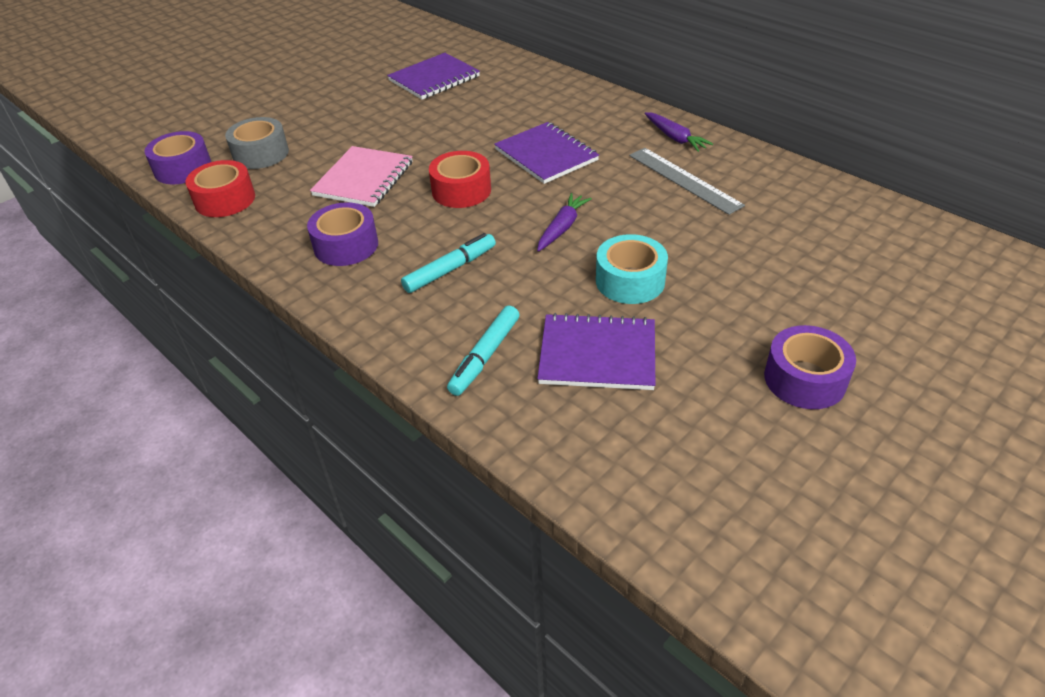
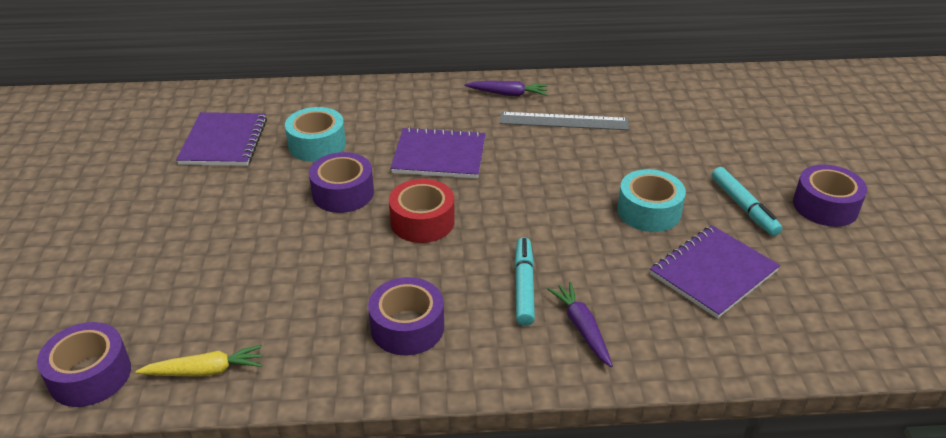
camera: 50 degrees left, 5 degrees down
red tape [186,160,255,217] -> yellow carrot [135,345,263,377]
grey tape [225,117,289,169] -> none
pink notebook [310,146,413,207] -> none
turquoise marker [447,305,519,396] -> turquoise marker moved to [712,167,782,236]
purple carrot [537,193,592,252] -> purple carrot moved to [547,282,613,367]
none -> turquoise tape [285,107,346,162]
none -> purple tape [309,152,374,213]

